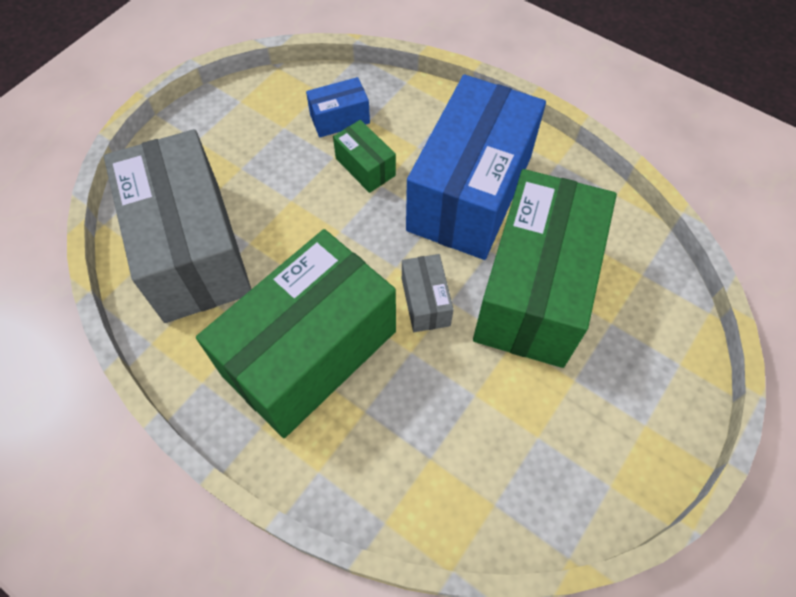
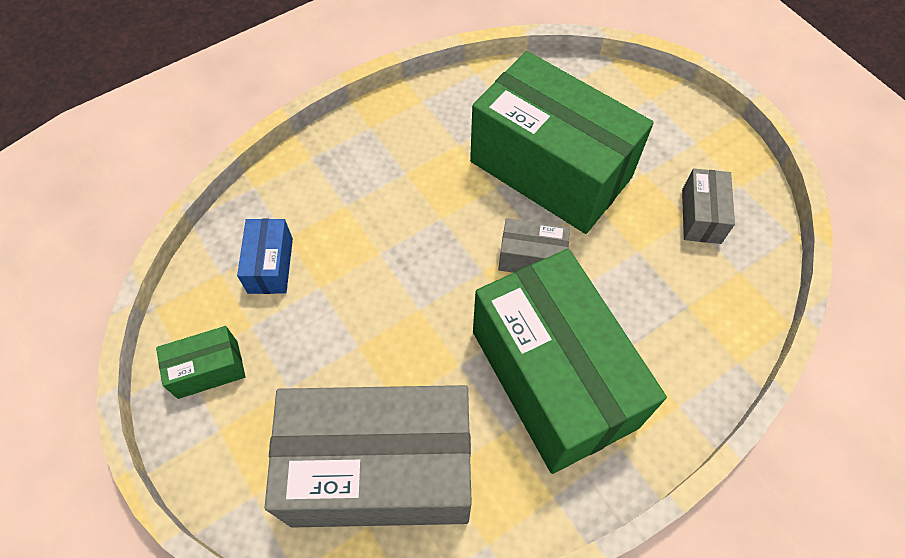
camera: 70 degrees left, 0 degrees up
green box [333,120,396,193] -> green box moved to [156,326,245,399]
blue box [406,74,546,260] -> none
none -> grey box [682,168,735,244]

